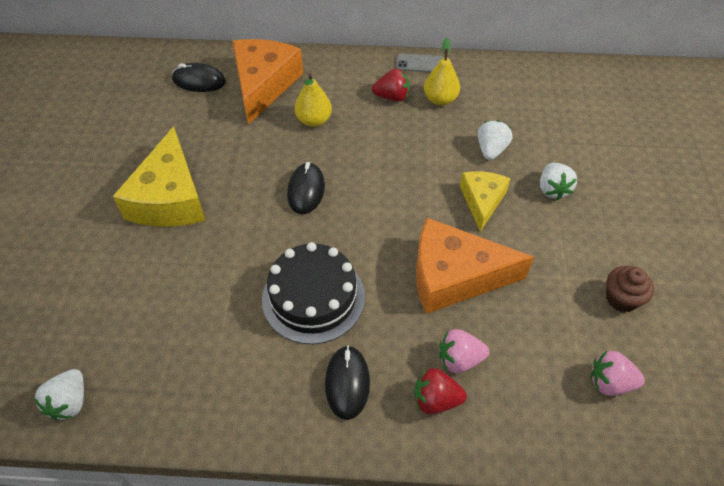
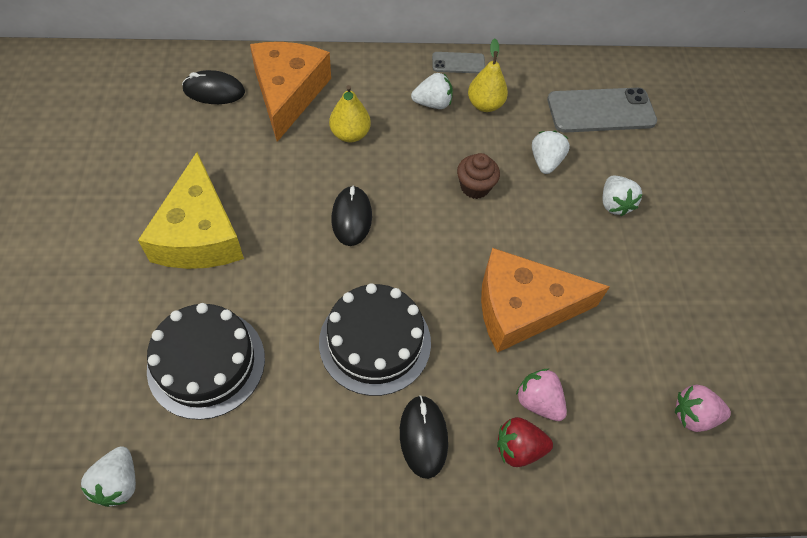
camera: 10 degrees left, 5 degrees up
red strawberry [372,69,410,102] -> white strawberry [411,73,453,109]
pink strawberry [439,329,489,373] -> pink strawberry turned 60 degrees clockwise [516,369,567,421]
yellow cheese [460,171,511,232] -> none
brown cupcake [606,266,654,312] -> brown cupcake moved to [457,153,500,199]
none -> black cake [147,303,265,420]
none -> grey phone [547,88,657,133]

